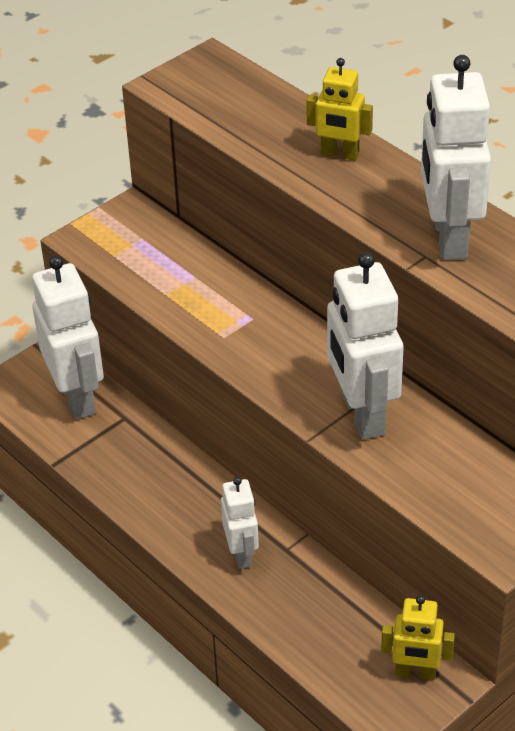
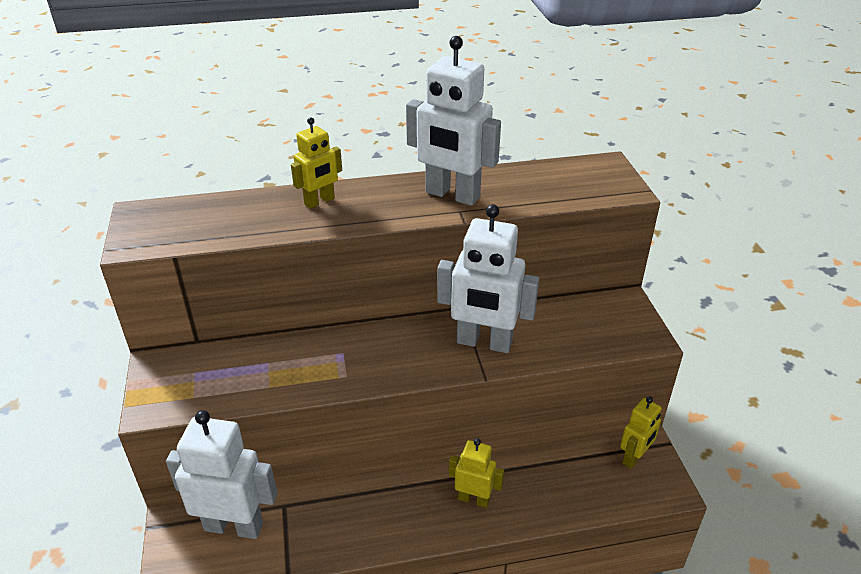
camera: 60 degrees left, 5 degrees down
white robot [221,477,259,569] -> yellow robot [449,438,504,508]

